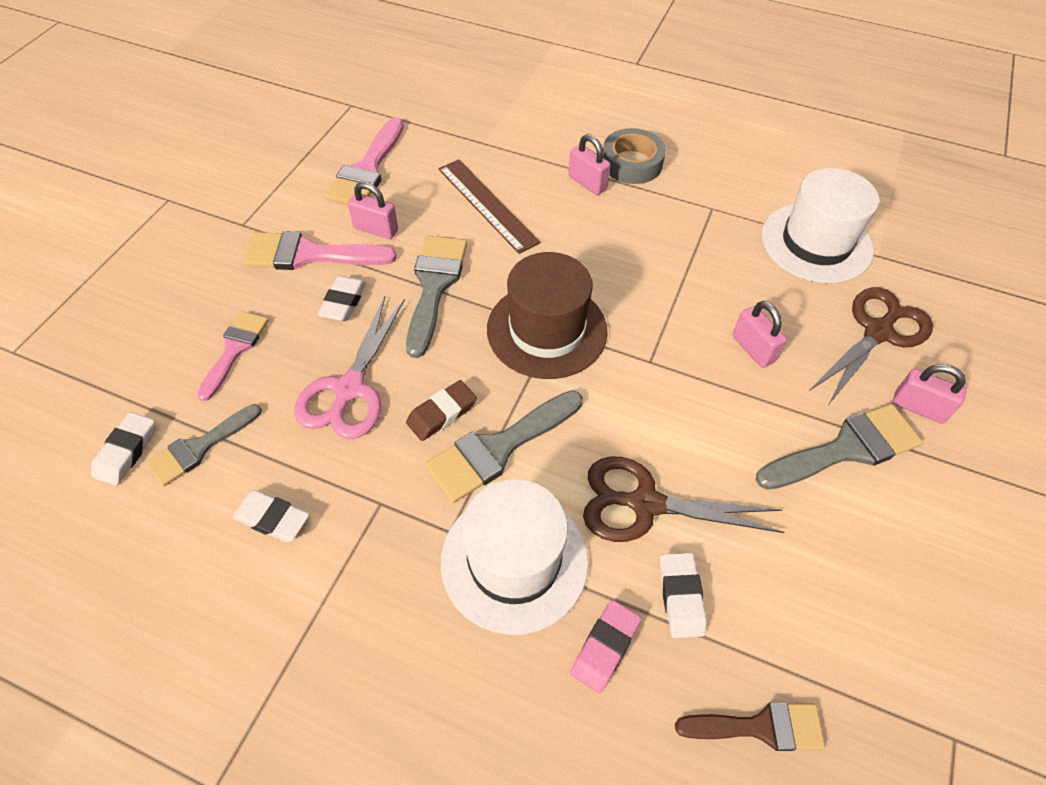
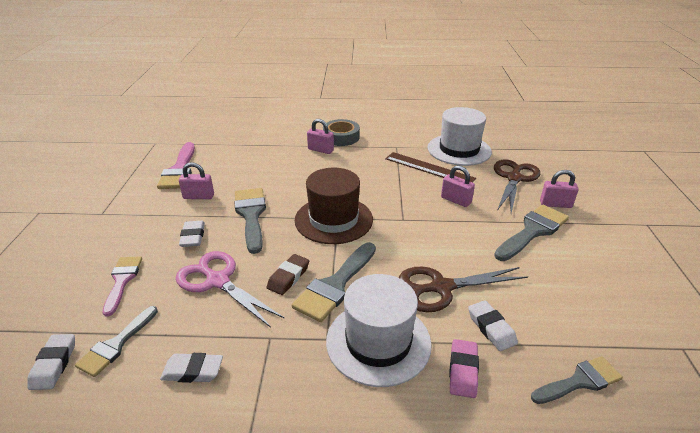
camera: 20 degrees left, 20 degrees down
pink brush [244,231,397,270] -> none
pink scissors [294,296,405,439] -> pink scissors turned 135 degrees clockwise [175,251,285,328]
brown ruler [438,159,540,254] -> brown ruler moved to [385,152,476,183]
brown brush [675,702,825,751] -> grey brush [531,356,623,404]

